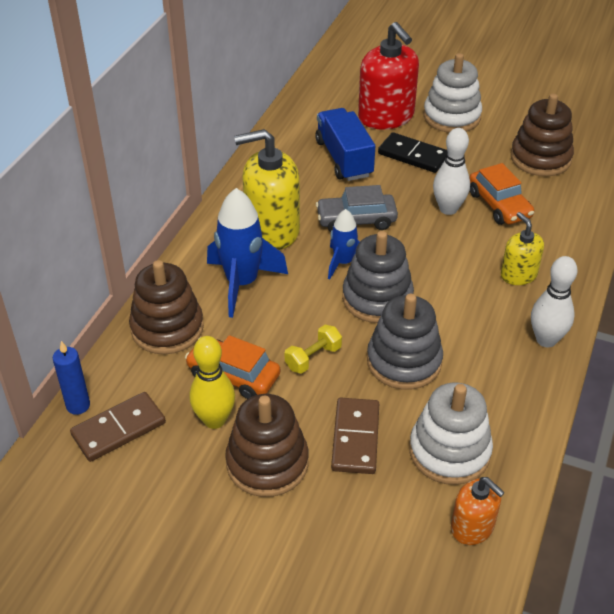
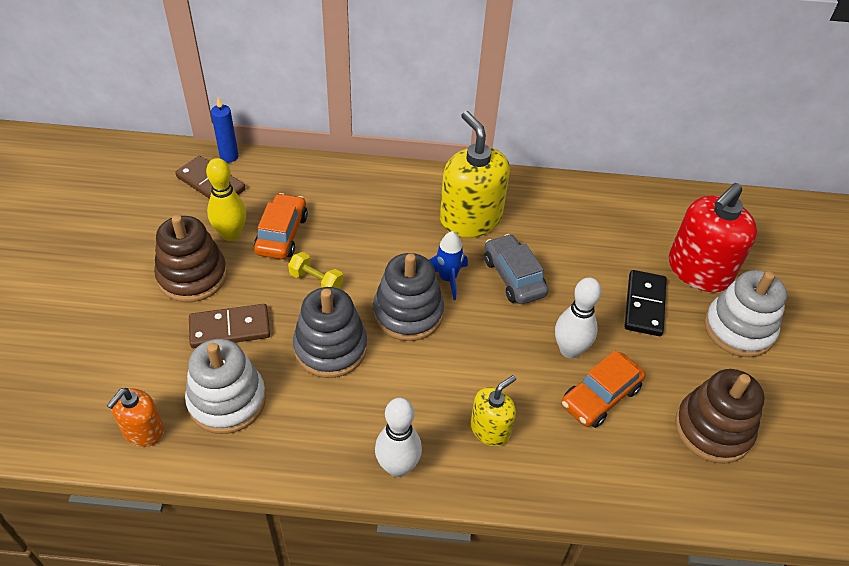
camera: 70 degrees right, 5 degrees up
brown stacking toy [129,260,204,354] -> none
blue rocket [207,188,288,318] -> none
blue truck [315,108,375,181] -> none

